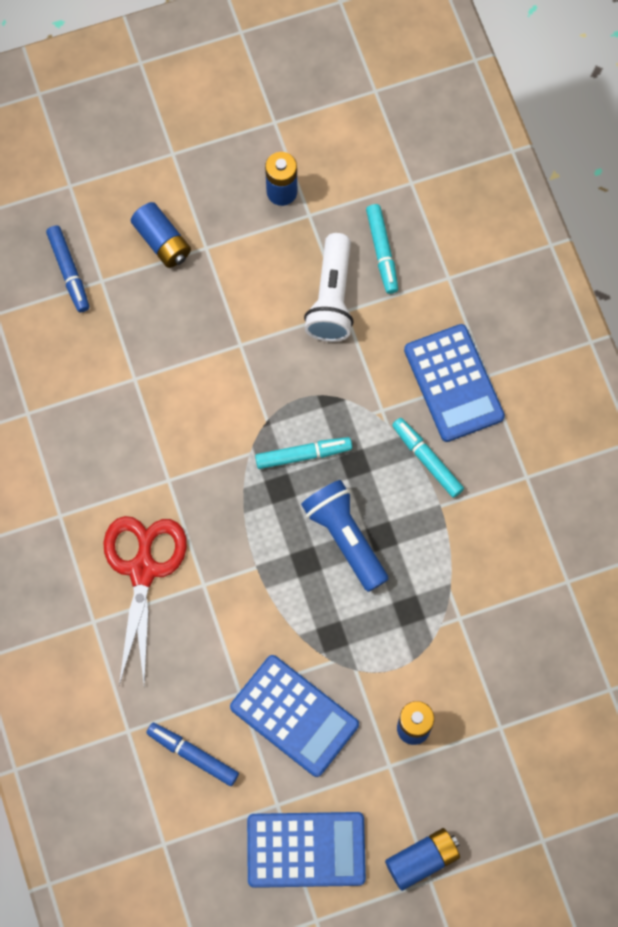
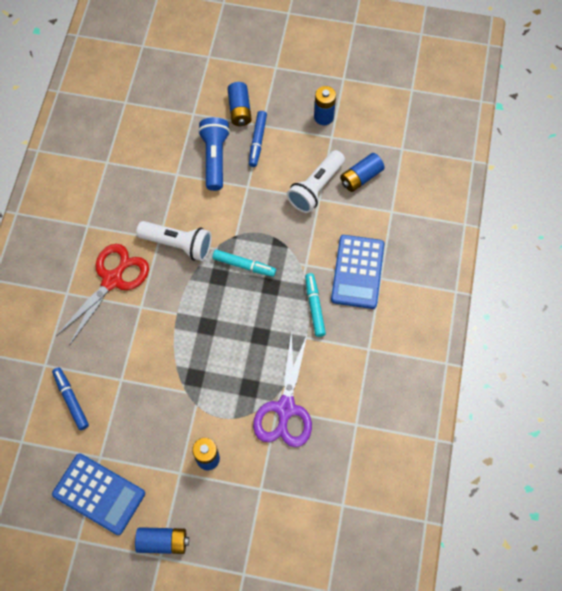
camera: 30 degrees right, 5 degrees down
blue marker [46,225,89,312] -> blue marker moved to [249,111,267,167]
blue calculator [230,655,359,777] -> none
blue flashlight [301,480,388,592] -> blue flashlight moved to [198,117,230,191]
turquoise marker [366,204,398,294] -> blue battery [340,153,385,192]
none -> white flashlight [136,221,212,261]
none -> purple scissors [253,330,312,447]

